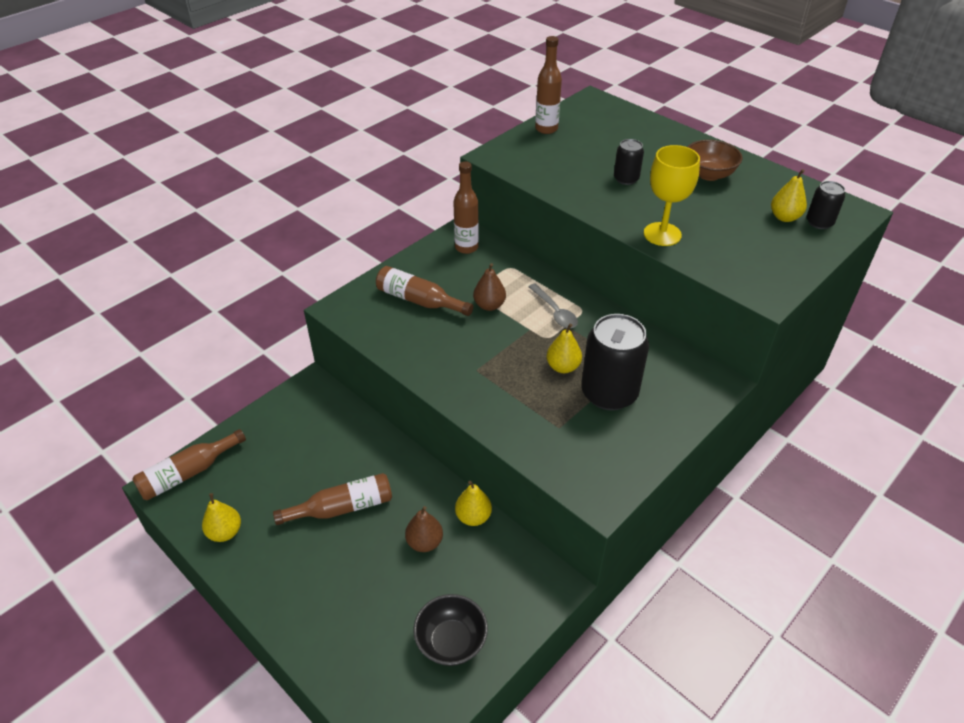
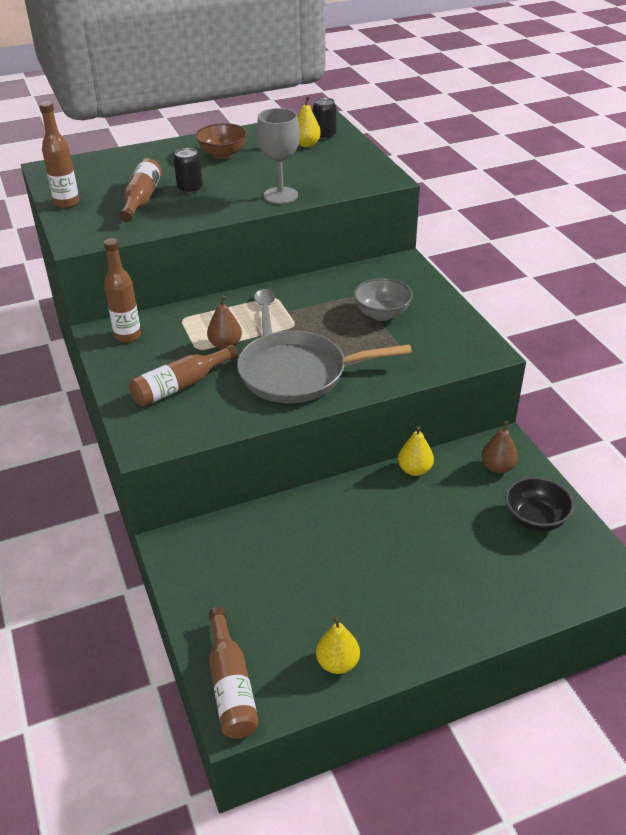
camera: 65 degrees left, 5 degrees down
brown bottle [273,473,392,525] -> brown bottle moved to [119,158,162,222]
brown pear [405,506,443,552] -> brown pear moved to [481,421,518,473]
grey spoon [528,284,578,328] -> grey spoon turned 90 degrees counterclockwise [254,289,275,336]
yellow pear [546,324,582,373] -> none
black can [581,314,649,411] -> grey bowl [354,278,413,321]
yellow goblet [644,145,700,246] -> grey goblet [257,108,300,204]
none -> grey pan [237,331,412,403]

